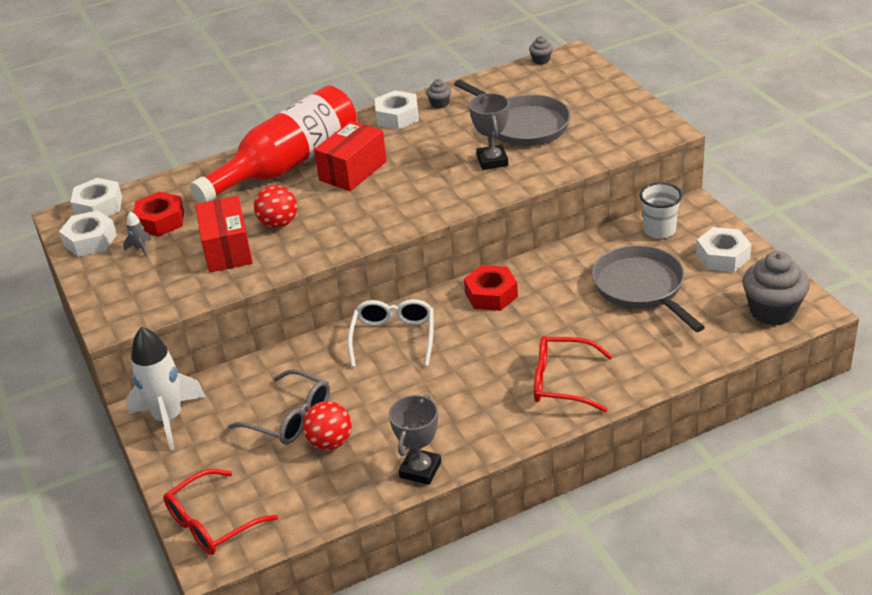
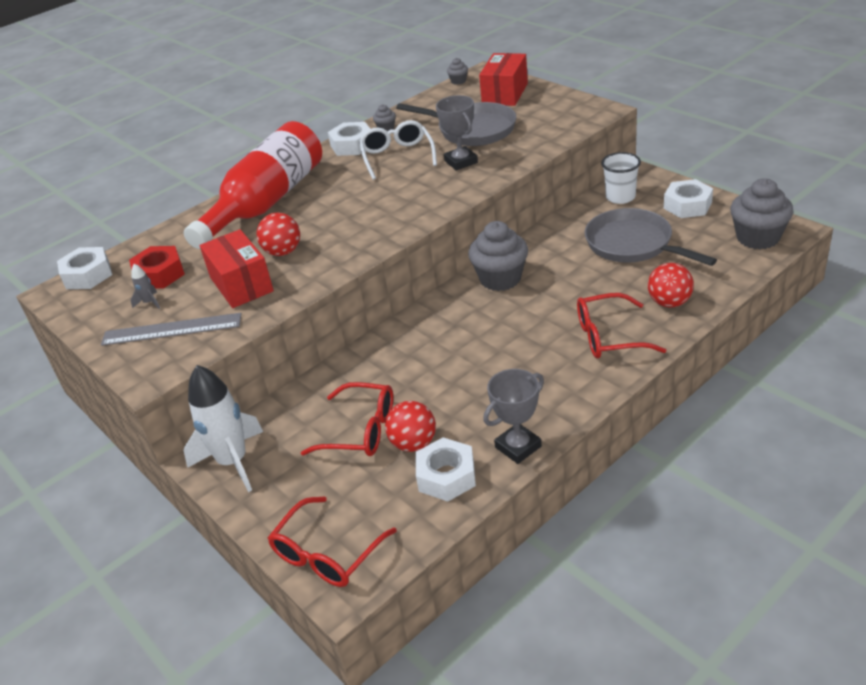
camera: 15 degrees left, 0 degrees up
white nut [59,210,117,257] -> white nut moved to [415,437,476,502]
grey glasses [228,369,330,445] -> red glasses [301,382,393,456]
red box [314,121,387,191] -> red box moved to [479,53,528,106]
white glasses [348,299,434,367] -> white glasses moved to [359,120,437,180]
grey trophy [389,394,441,485] -> grey trophy turned 45 degrees clockwise [483,369,544,464]
red nut [464,265,518,311] -> grey cupcake [468,221,528,291]
none -> grey ruler [101,313,242,346]
none -> red ball [648,263,694,307]

